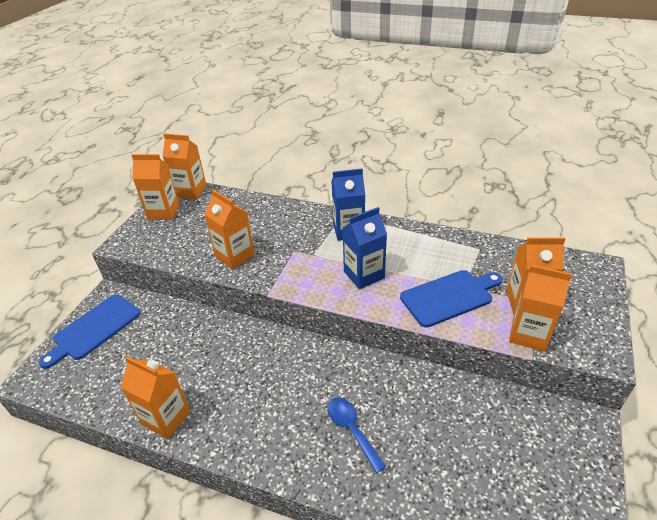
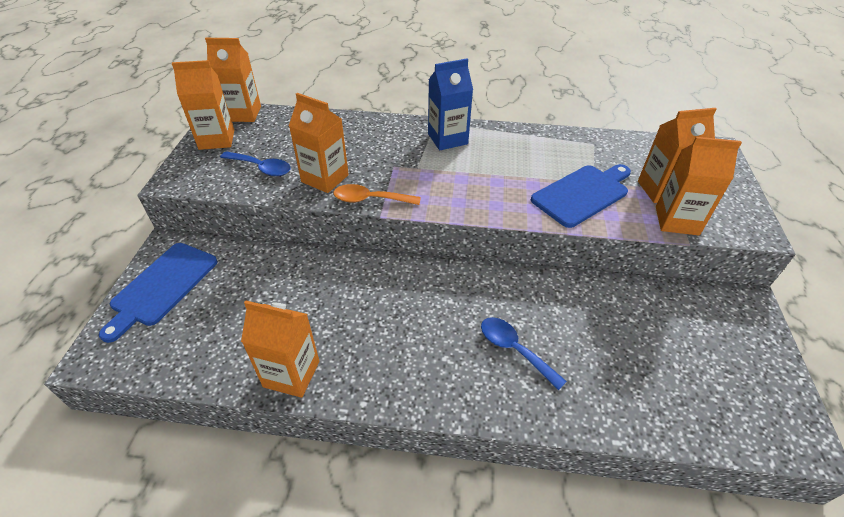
camera: 15 degrees left, 5 degrees up
blue carton [343,207,387,289] -> none
none -> blue spoon [220,151,291,176]
none -> orange spoon [333,184,421,205]

